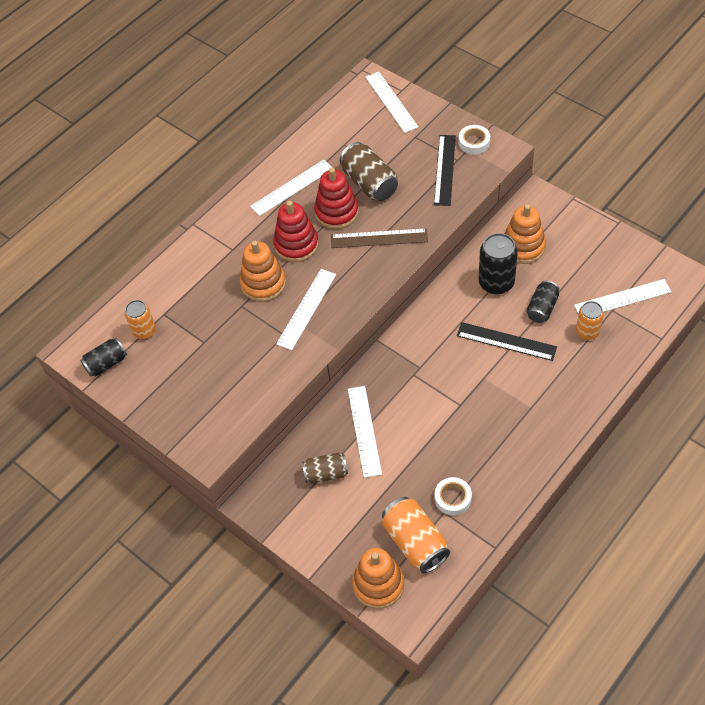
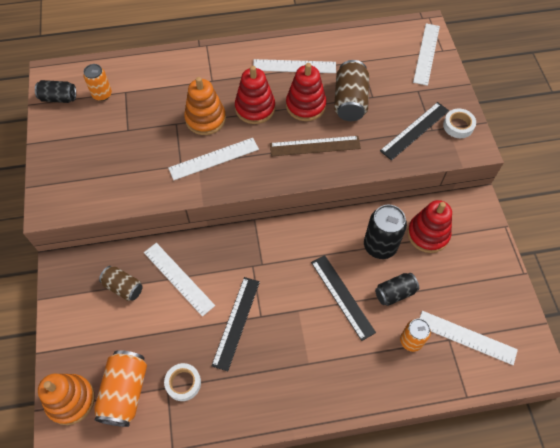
camera: 35 degrees right, 5 degrees up
brown ruler [331,228,428,248] -> brown ruler turned 45 degrees counterclockwise [270,136,361,156]
white ruler [348,386,382,478] -> white ruler turned 75 degrees counterclockwise [144,243,215,317]
orange stacking toy [504,204,546,264] -> red stacking toy [407,200,452,253]
none -> black ruler [211,277,260,371]

